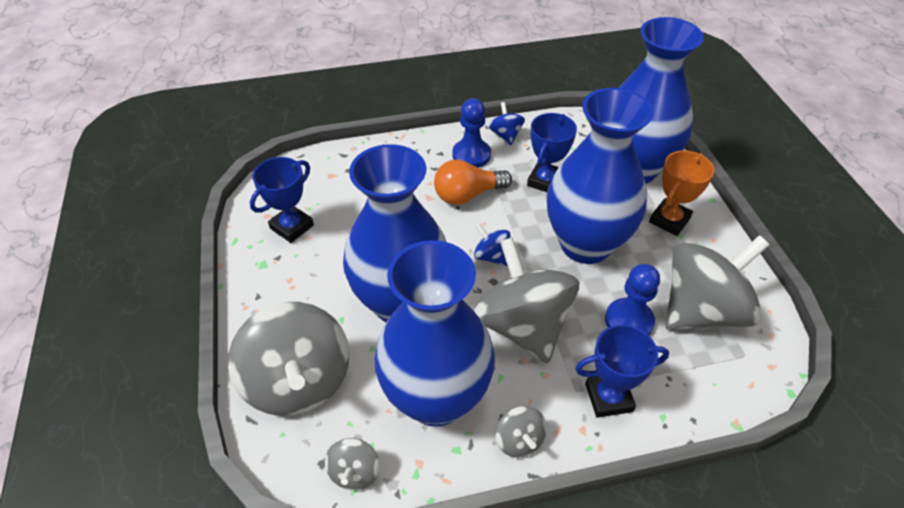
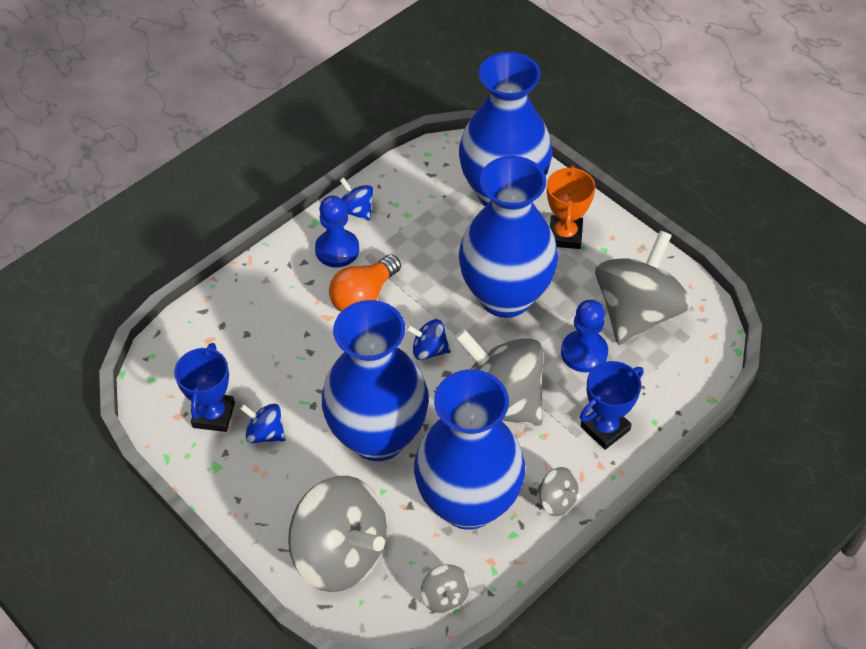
camera: 30 degrees left, 5 degrees up
blue trophy [527,113,577,192] -> none
none -> blue spinning top [240,403,285,443]

